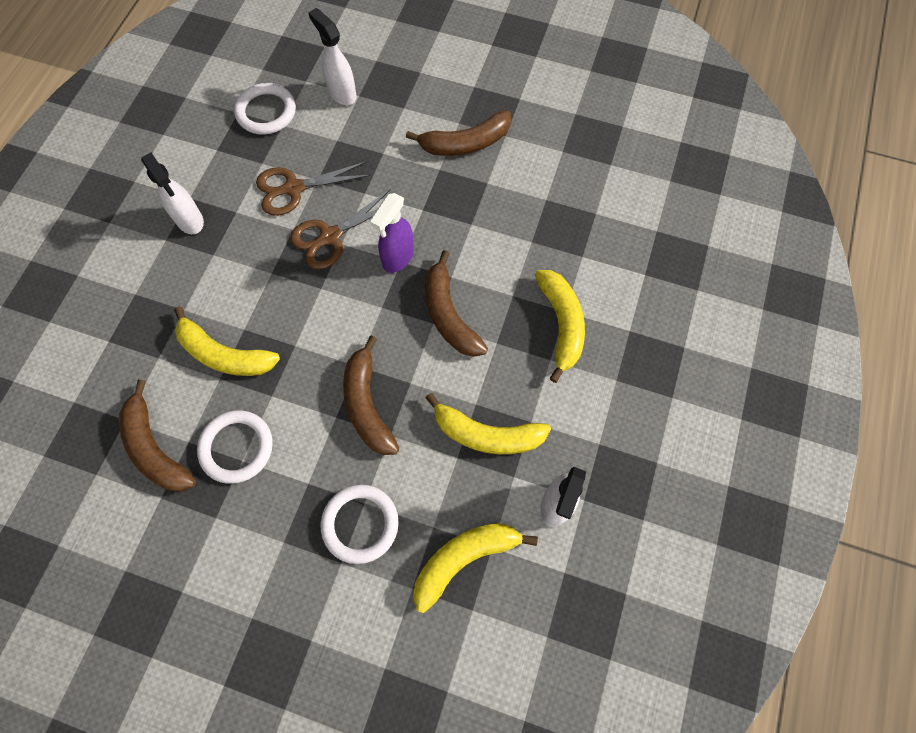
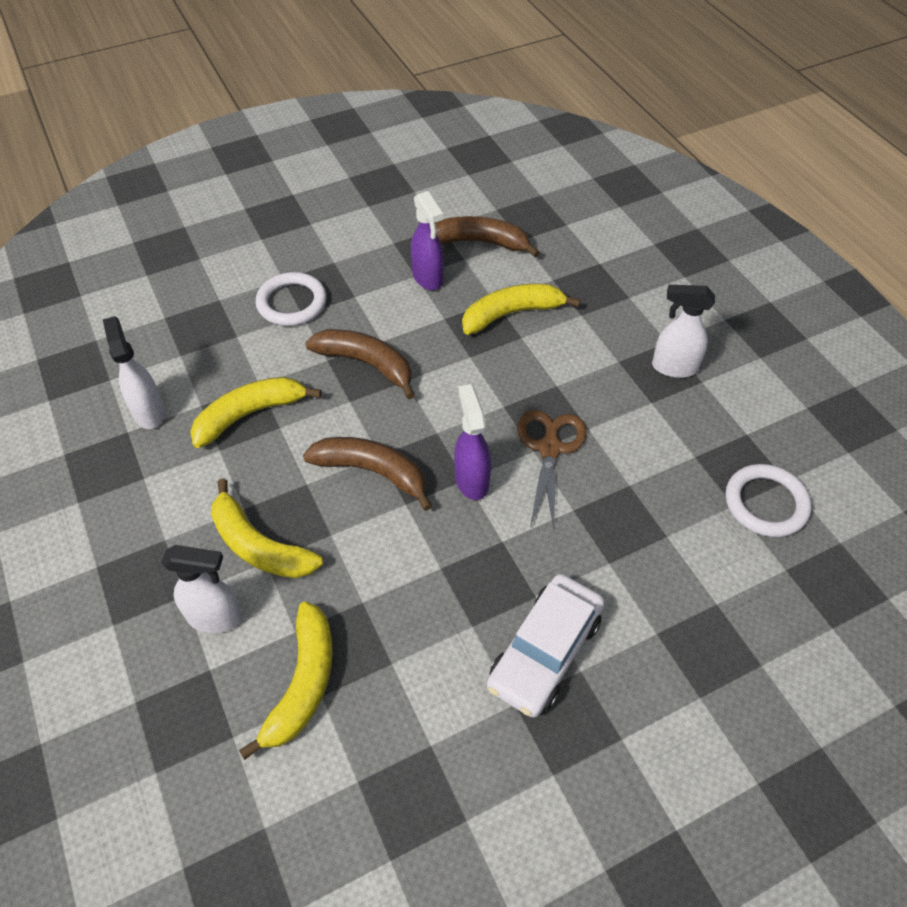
camera: 135 degrees right, 15 degrees down
white ring [197,410,273,484] -> purple spray bottle [411,191,444,290]
brown scissors [256,162,371,216] -> none
white spray bottle [308,8,357,105] -> white spray bottle moved to [161,545,242,633]
brown banana [406,110,511,156] -> white car [487,574,605,718]
yellow banana [413,523,538,613] -> yellow banana moved to [239,602,333,760]

